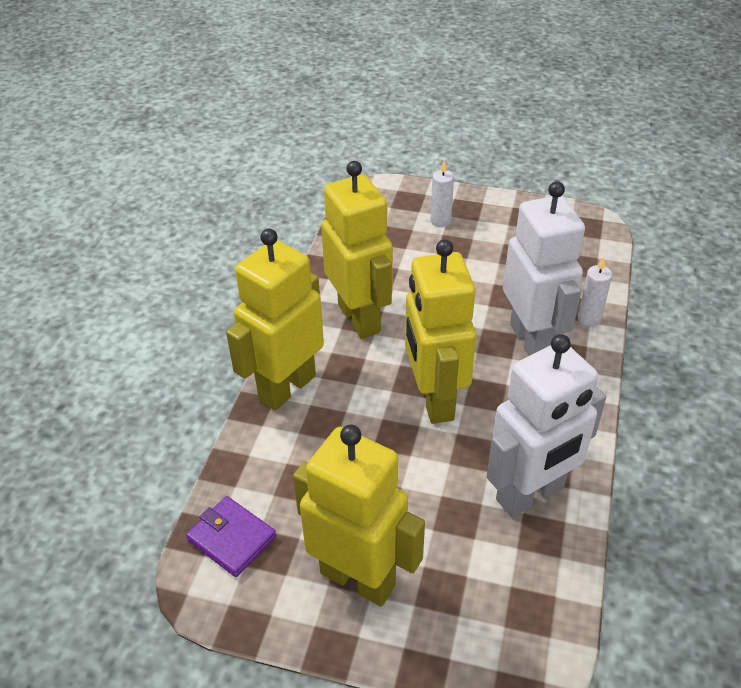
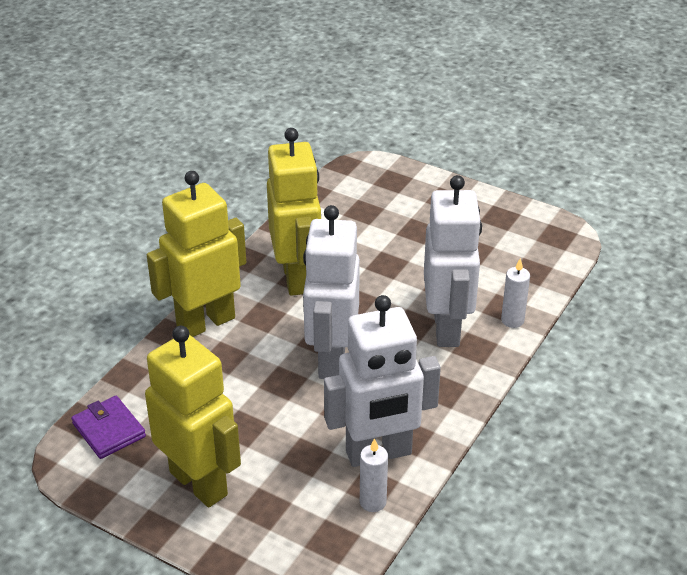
camera: 15 degrees right, 5 degrees down
yellow robot [405,239,476,424] -> white robot [303,205,360,379]
white candle [431,160,454,227] -> white candle moved to [360,438,388,512]

